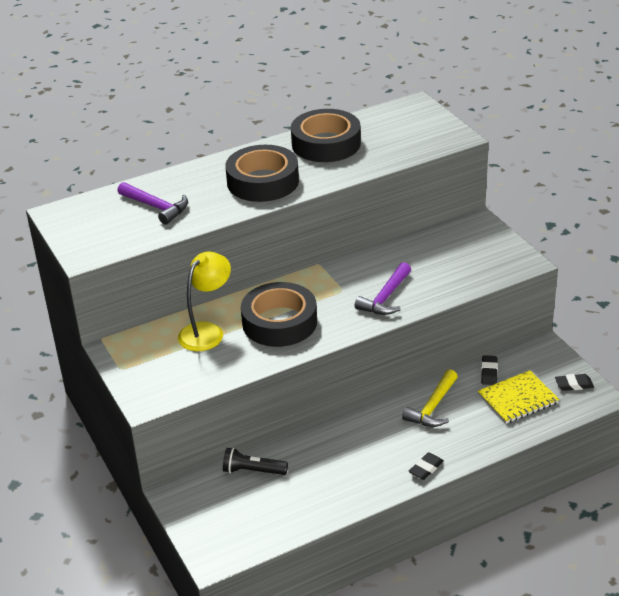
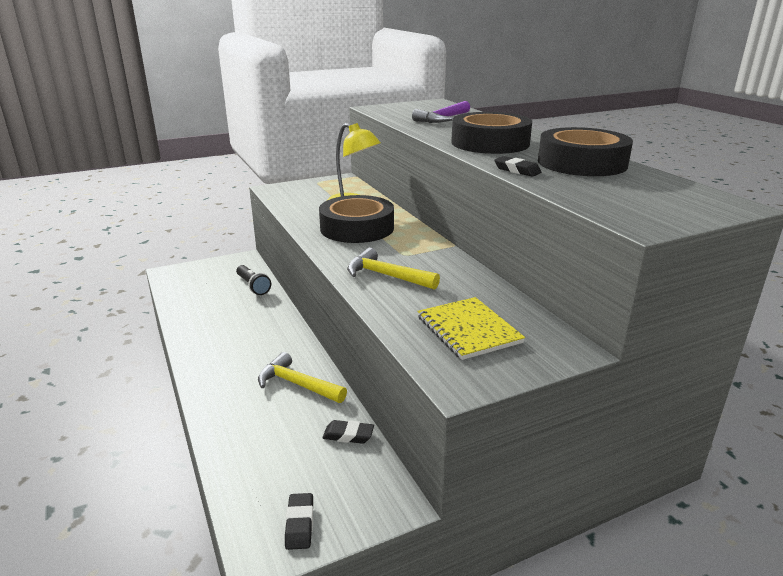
camera: 90 degrees right, 10 degrees down
black flashlight [223,448,288,475] -> black flashlight turned 135 degrees clockwise [236,265,271,295]
purple hammer [355,262,411,315] -> yellow hammer [347,248,440,290]
black eraser [408,452,444,480] -> black eraser moved to [494,156,542,177]
yellow notebook [478,370,559,424] -> yellow notebook moved to [417,297,525,360]

